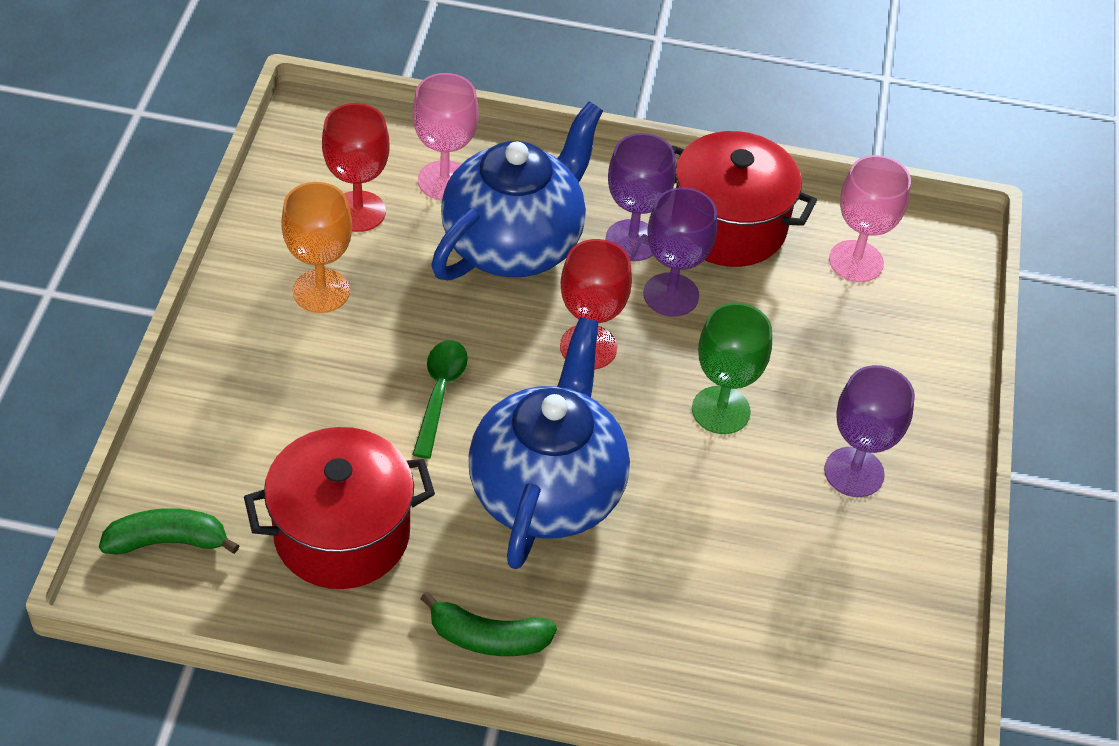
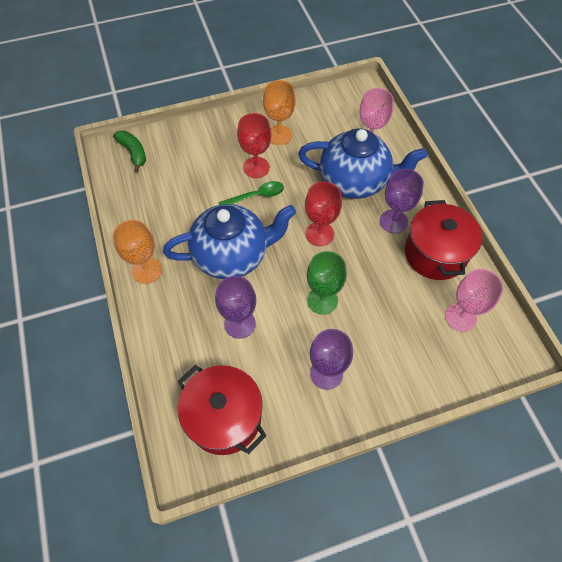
camera: 65 degrees right, 10 degrees up
red pot [244,427,435,589] -> red pot moved to [178,365,266,455]
red goblet [322,103,390,232] -> red goblet moved to [237,113,271,178]
green banana [420,592,557,656] -> orange goblet [113,220,162,284]
purple goblet [643,187,717,317] -> purple goblet moved to [215,276,256,339]

